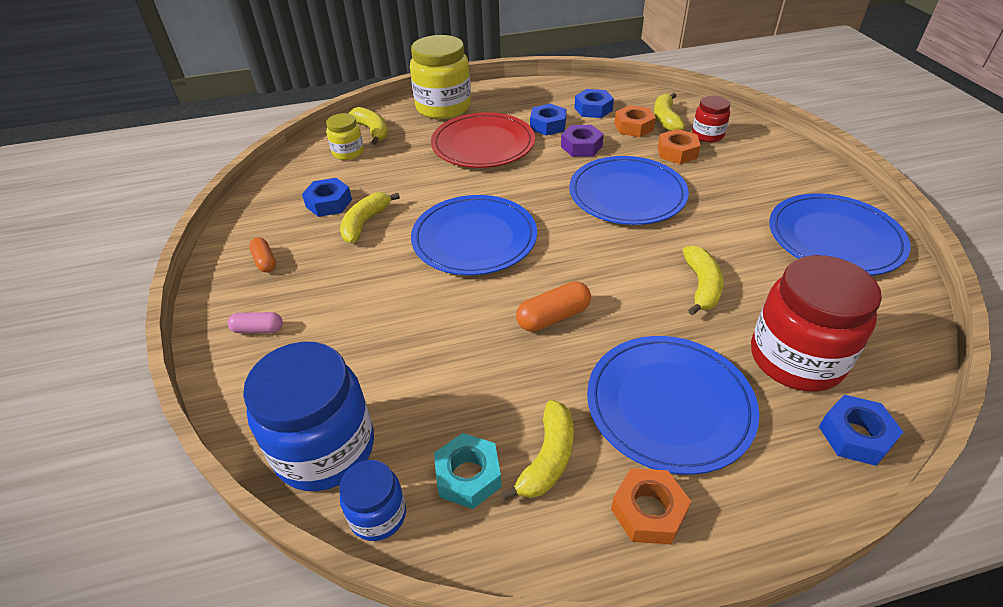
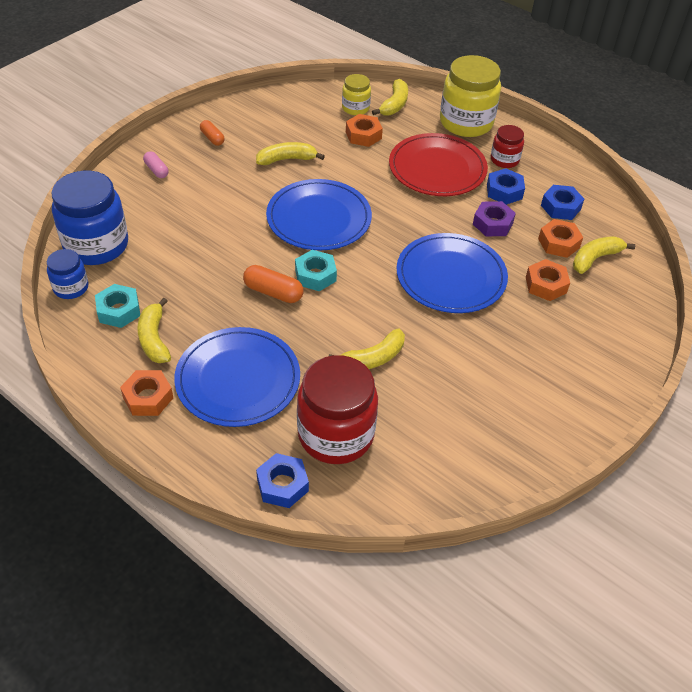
camera: 50 degrees right, 5 degrees up
orange capsule [249,237,276,272] -> orange capsule turned 60 degrees counterclockwise [200,120,224,146]
blue nut [302,178,352,217] -> none
yellow banana [501,400,574,501] -> yellow banana turned 90 degrees clockwise [137,298,171,363]
red jar [692,96,730,142] -> red jar moved to [491,125,524,168]
blue plate [769,193,910,276] -> none
none -> turquoise nut [295,250,337,291]
none -> orange nut [346,114,383,147]

